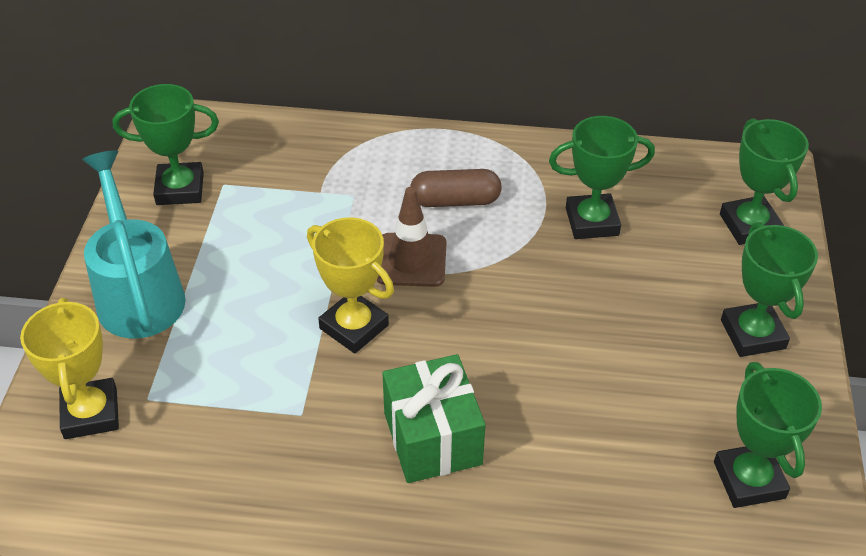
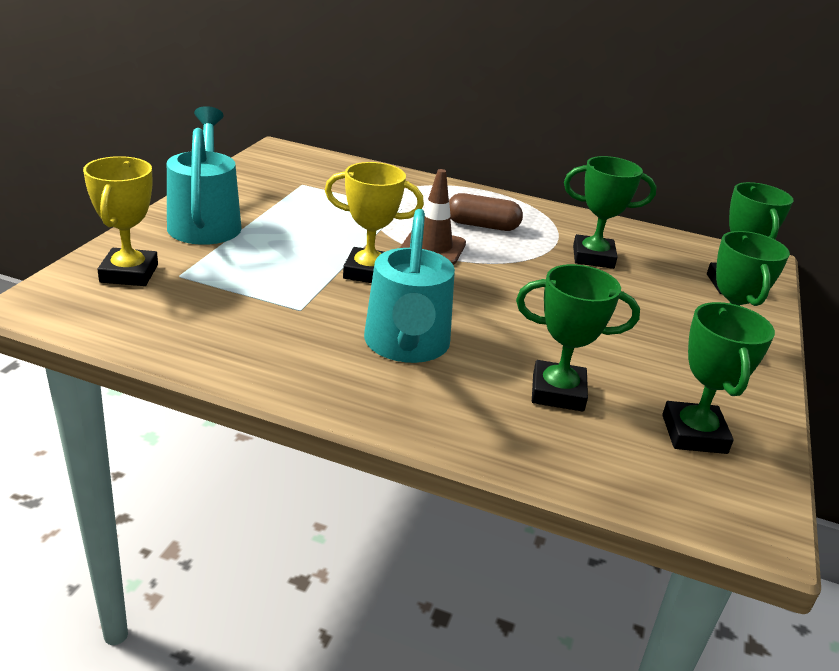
camera: 10 degrees right, 15 degrees down
green trophy [113,84,219,205] -> green trophy moved to [516,264,640,412]
yellow trophy [307,217,394,354] -> yellow trophy turned 45 degrees counterclockwise [325,162,424,283]
green gift [382,354,486,483] -> turquoise watering can [364,209,455,363]

